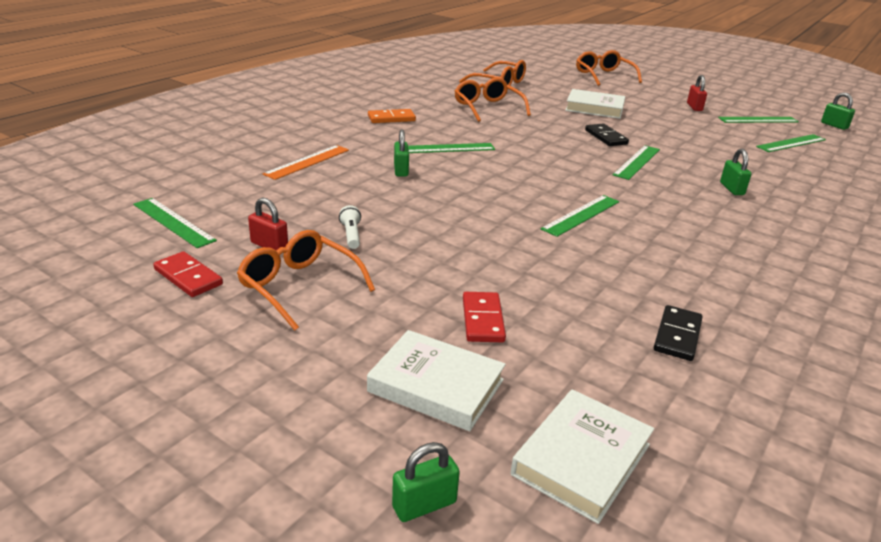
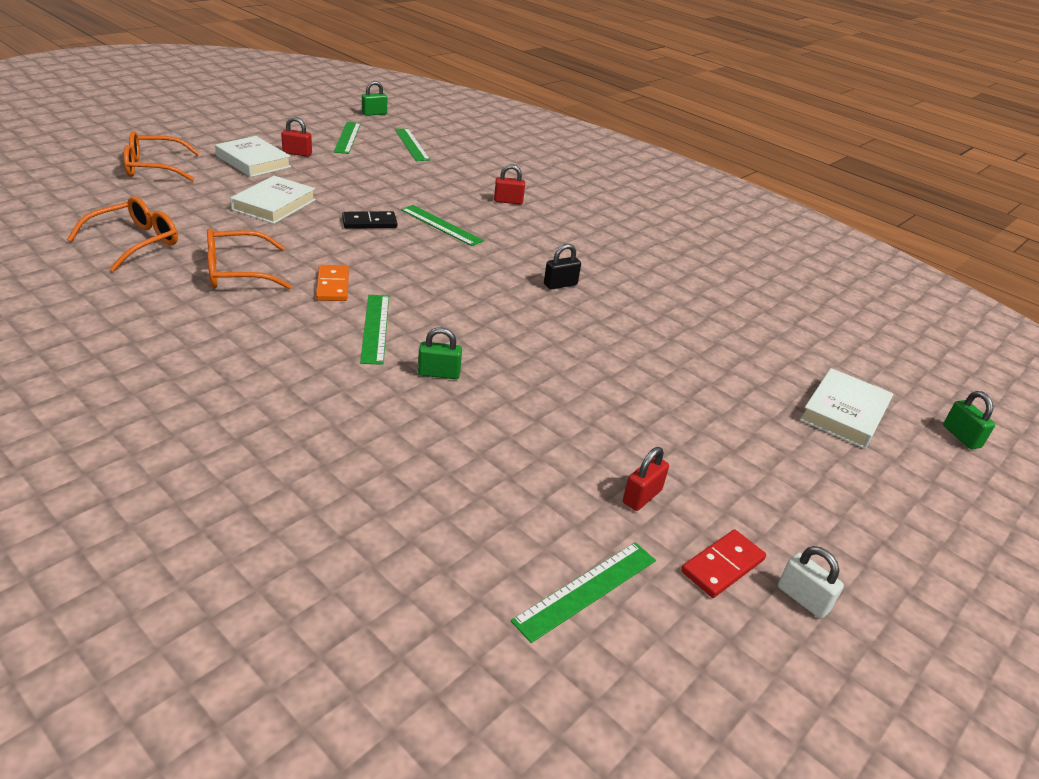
camera: 85 degrees left, 5 degrees up
orange glasses [237,230,375,331] -> none
orange ruler [263,145,349,180] -> none
white flashlight [339,205,361,249] -> none
orange domino [368,109,416,123] -> orange domino moved to [316,265,349,301]
red domino [463,292,506,342] -> none
white book [511,389,654,524] -> white book moved to [215,136,291,177]
green ruler [541,195,619,237] -> black padlock [544,244,581,290]
black domino [654,305,703,361] -> none
green padlock [720,149,751,195] -> red padlock [494,164,525,205]
none -> white padlock [778,546,844,619]

